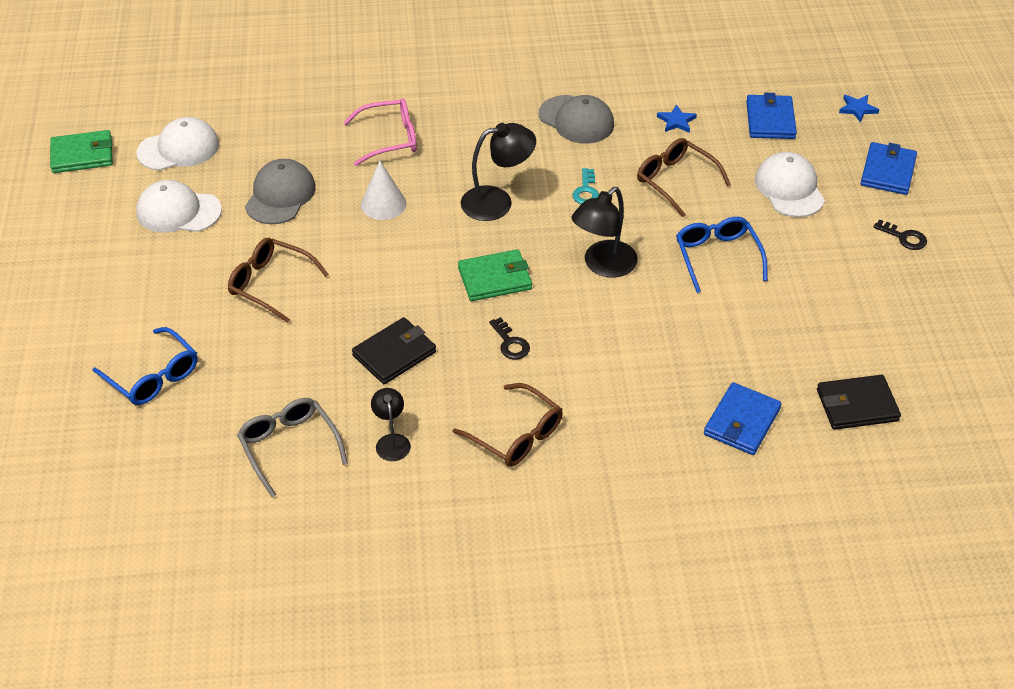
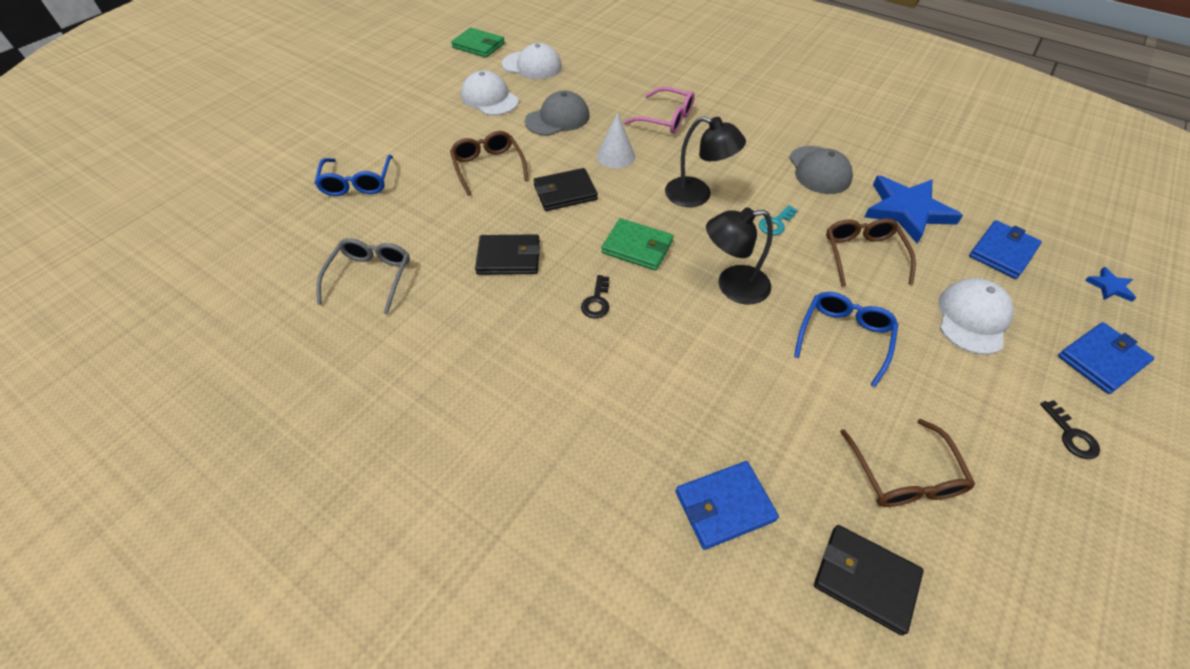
camera: 40 degrees right, 5 degrees up
black lamp [371,388,411,461] -> none
brown glasses [453,383,563,467] -> brown glasses moved to [840,419,975,507]
blue star [657,104,697,133] -> blue star [864,176,963,244], size x2.31
none -> black wallet [533,168,598,211]

